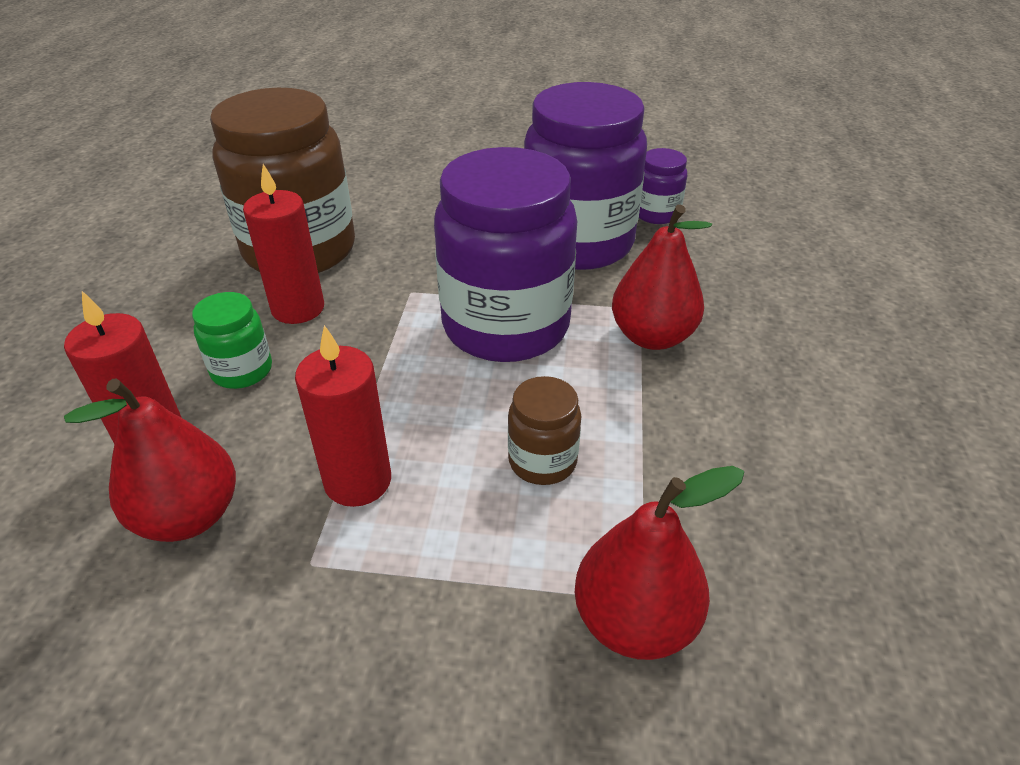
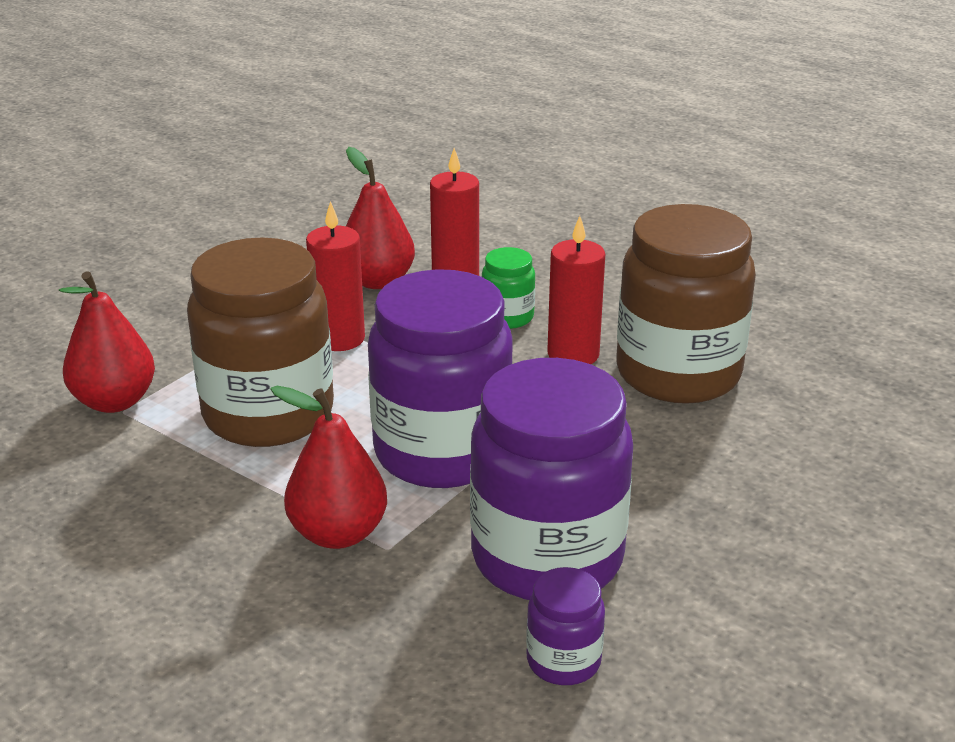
camera: 120 degrees right, 10 degrees down
brown jar [508,376,581,485] -> brown jar [187,238,334,447], size x2.24

